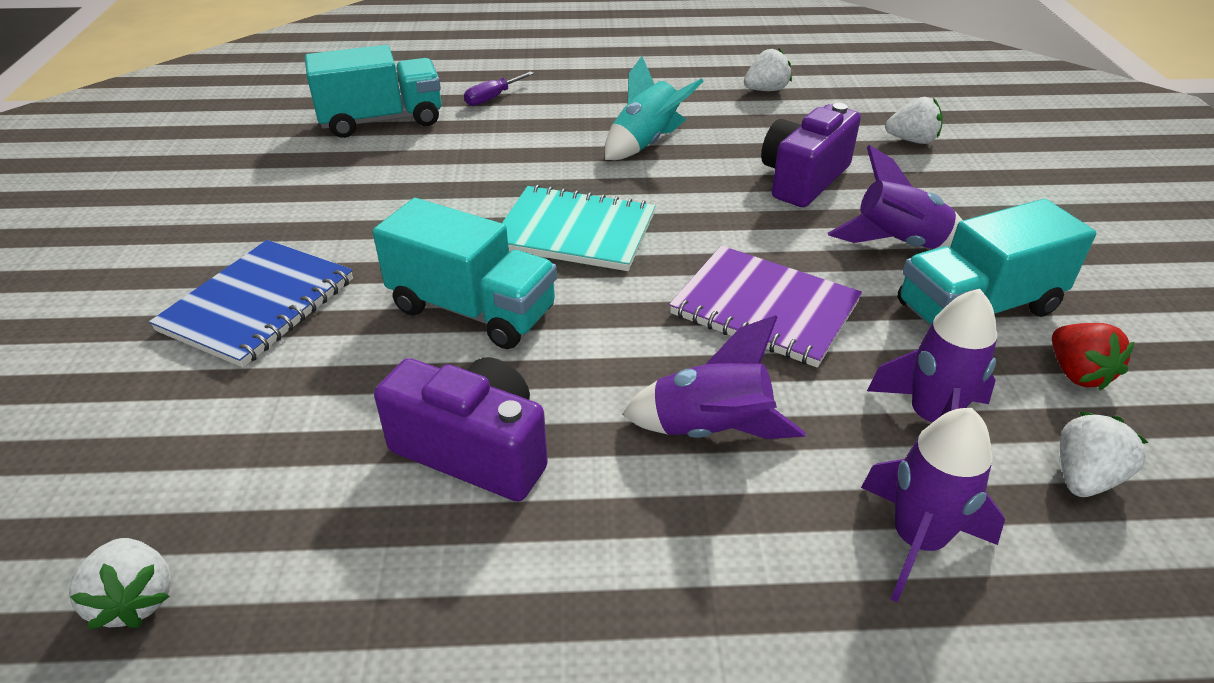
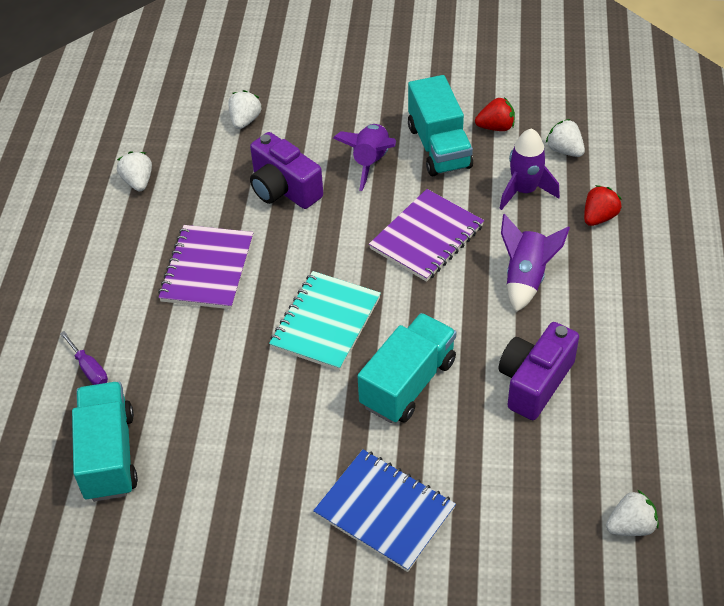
camera: 80 degrees left, 10 degrees up
turquoise rocket [605,56,704,160] -> purple notebook [158,225,254,309]
purple rocket [861,408,1005,603] -> red strawberry [584,185,622,226]

